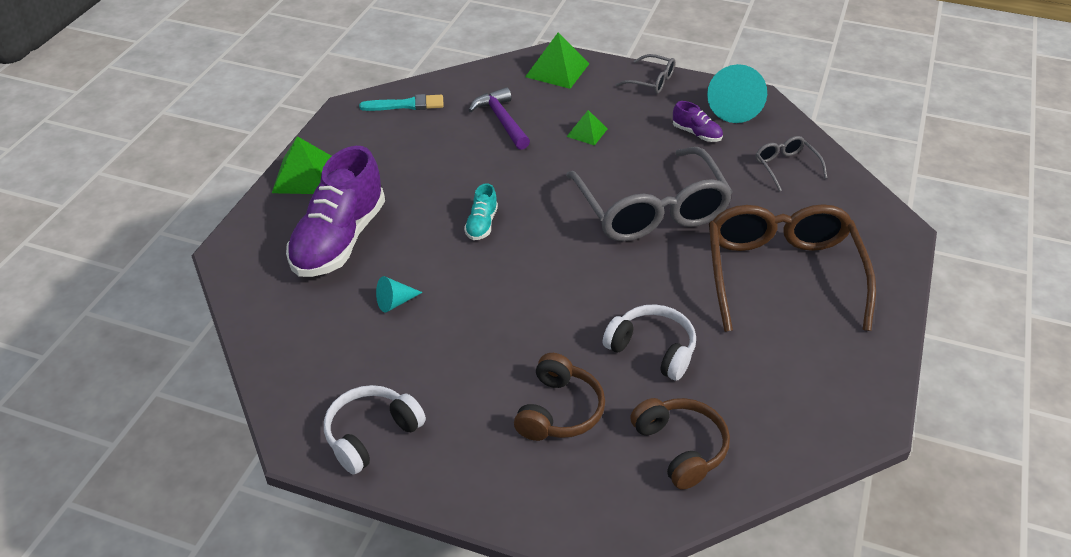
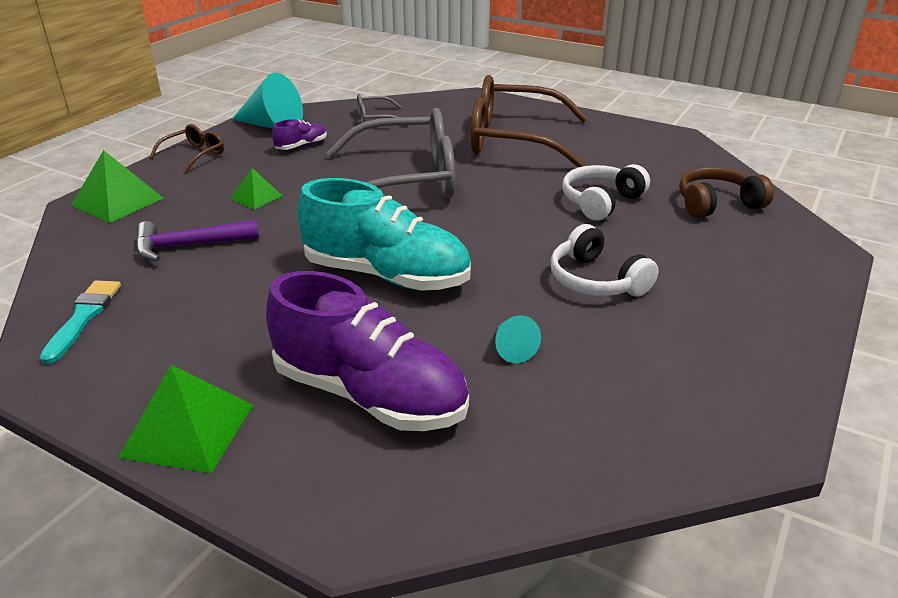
camera: 80 degrees left, 10 degrees down
white headphones [324,385,426,475] -> white headphones moved to [550,224,659,296]
turquoise shoe [464,183,498,240] -> turquoise shoe [297,178,471,291], size x2.29
brown headphones [514,353,605,441] -> none
grey glasses [616,54,675,94] -> brown glasses [149,124,224,173]

